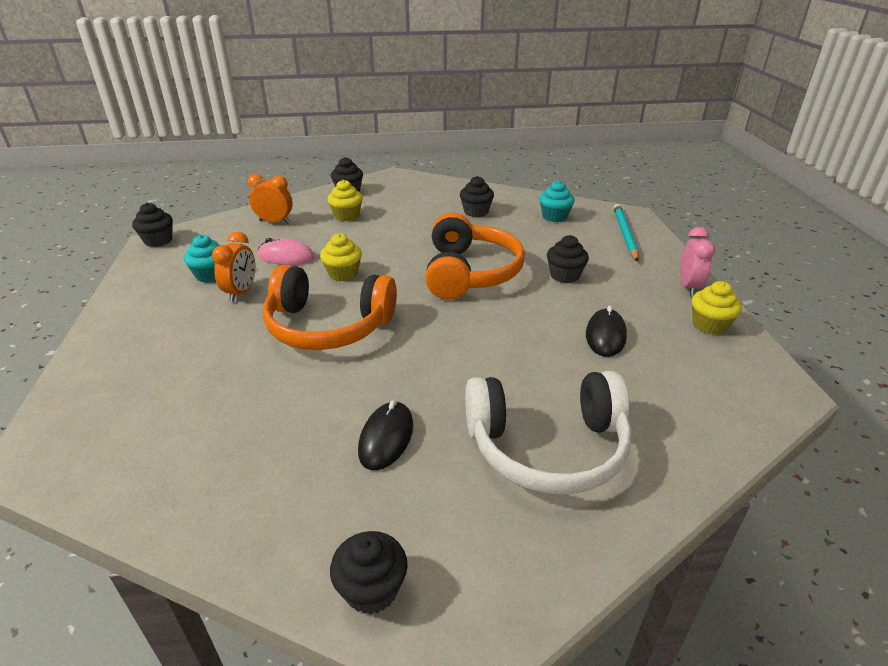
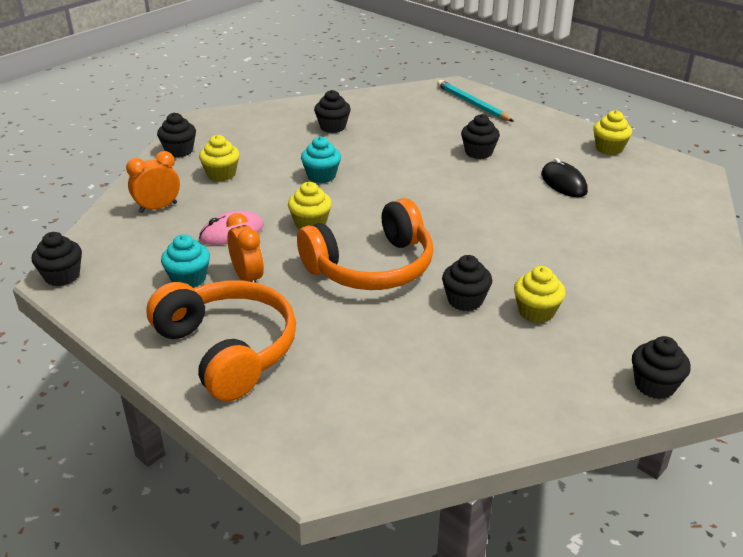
camera: 40 degrees left, 0 degrees up
black mouse [358,400,413,470] -> yellow cupcake [514,266,566,323]
orange headphones [425,213,525,300] -> orange headphones moved to [146,280,296,401]
white headphones [465,371,632,495] -> none
turquoise cupcake [539,181,575,222] -> turquoise cupcake moved to [301,136,341,183]
pink clock [680,227,715,296] -> none
none -> black cupcake [442,255,492,311]

